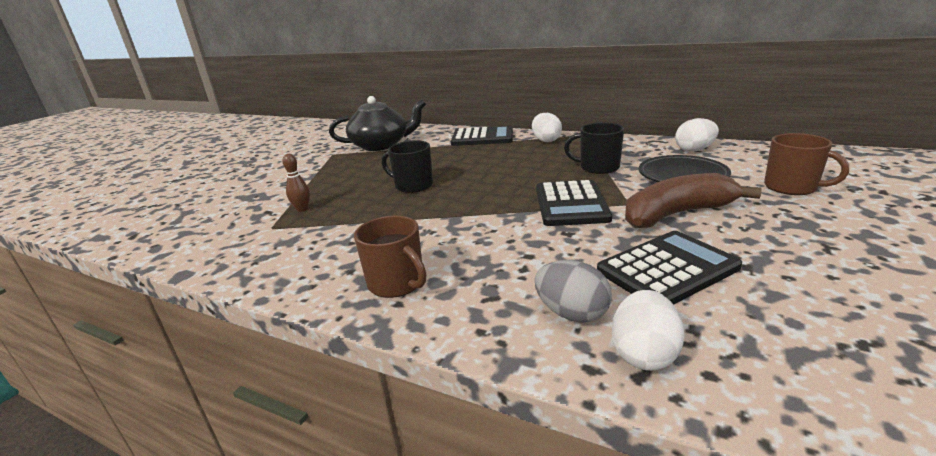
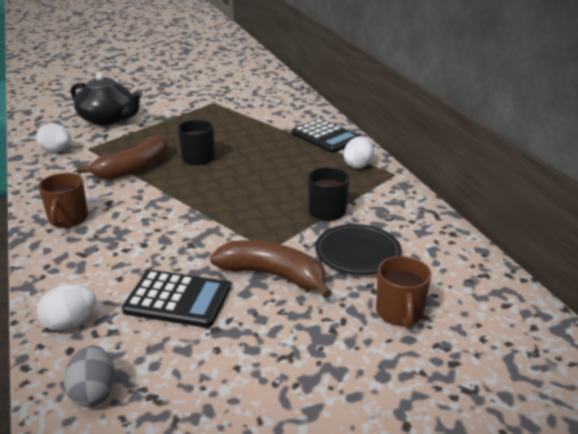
camera: 40 degrees right, 5 degrees up
brown bowling pin [282,154,310,212] -> none
black teapot [329,96,426,151] -> black teapot moved to [71,73,143,125]
grey egg [535,260,612,323] -> grey egg moved to [64,345,116,407]
black calculator [536,180,612,226] -> none
white egg [675,118,719,152] -> white egg moved to [36,124,71,152]
none -> brown banana [77,134,168,180]

